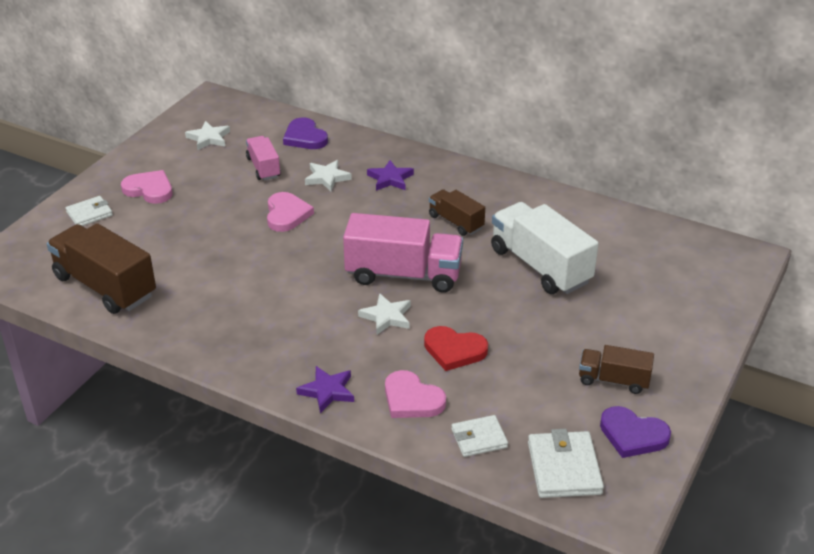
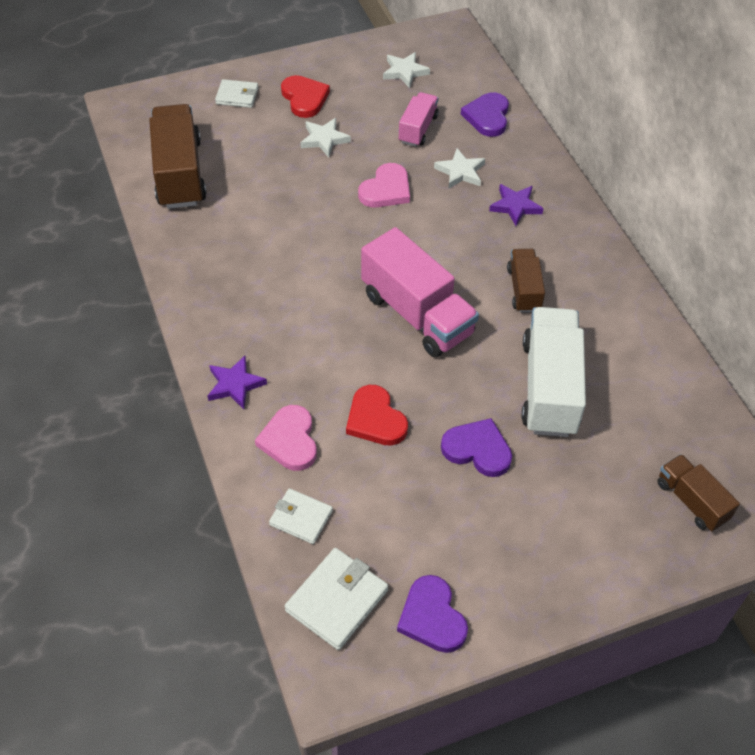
camera: 40 degrees right, 15 degrees up
pink heart [121,170,172,204] -> red heart [281,75,330,118]
white star [358,293,411,335] -> white star moved to [300,118,351,157]
brown truck [579,345,654,394] -> brown truck moved to [657,454,740,531]
none -> purple heart [441,418,512,477]

